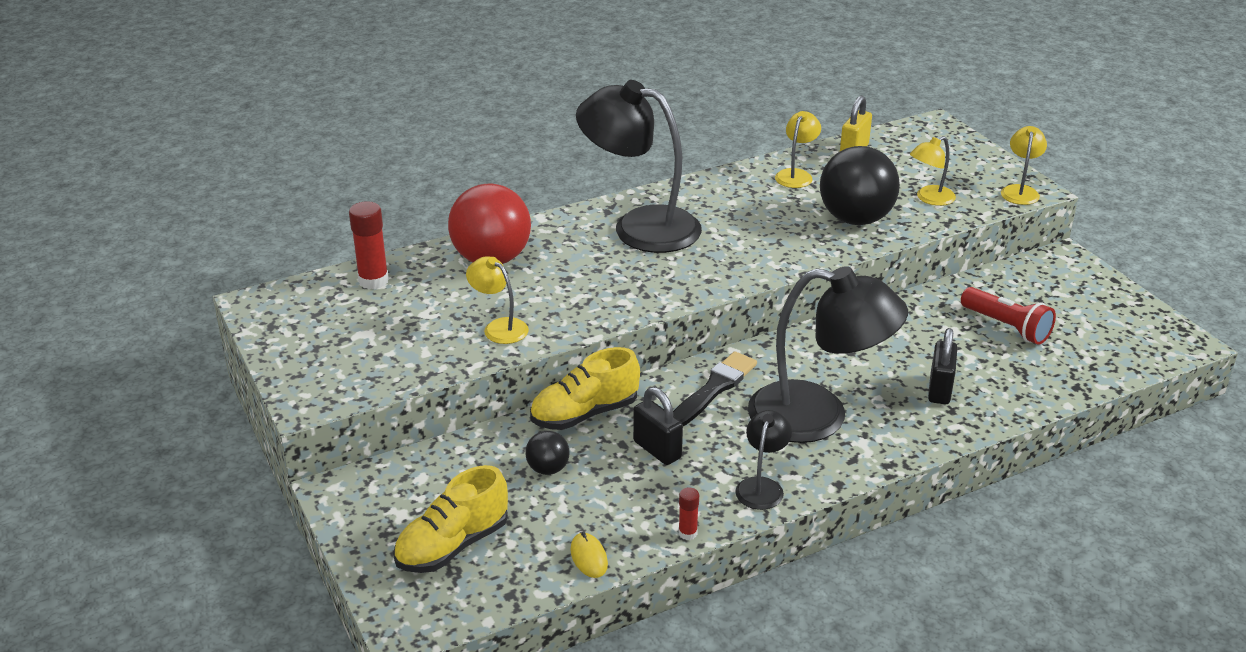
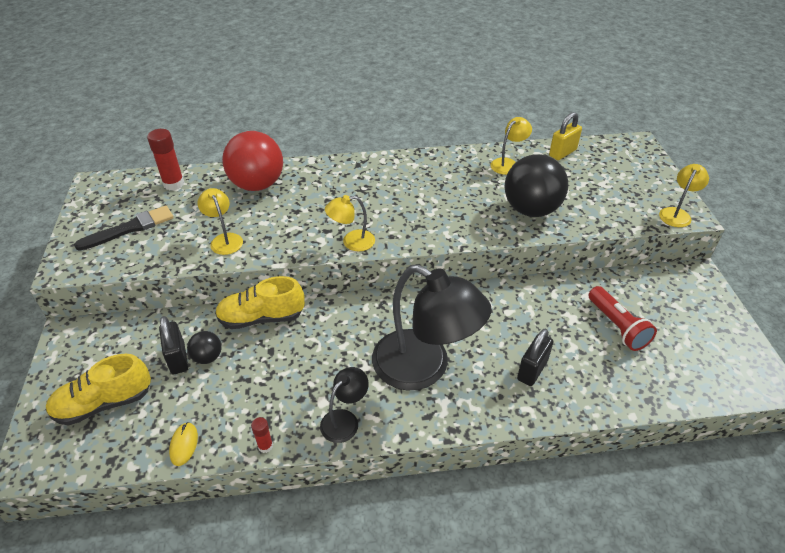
camera: 20 degrees right, 10 degrees up
black lamp [576,80,702,253] -> none
black padlock [633,387,683,465] -> black padlock moved to [159,316,188,374]
black brush [673,351,757,426] -> black brush moved to [74,206,174,251]
yellow lamp [910,136,956,206] -> yellow lamp moved to [325,195,375,252]

